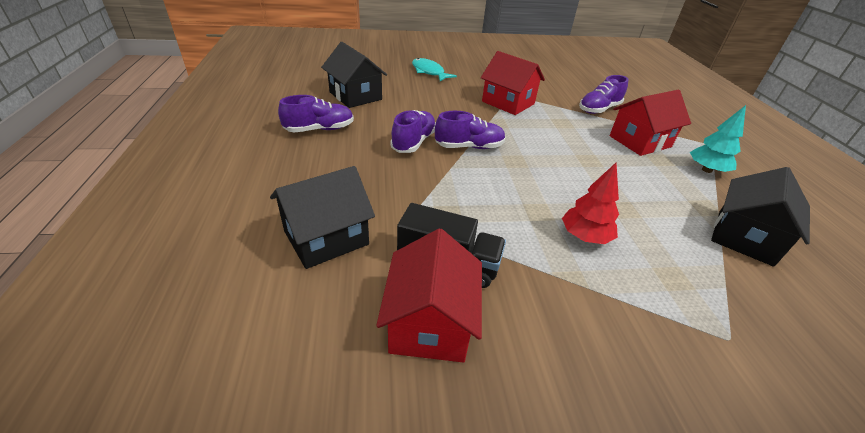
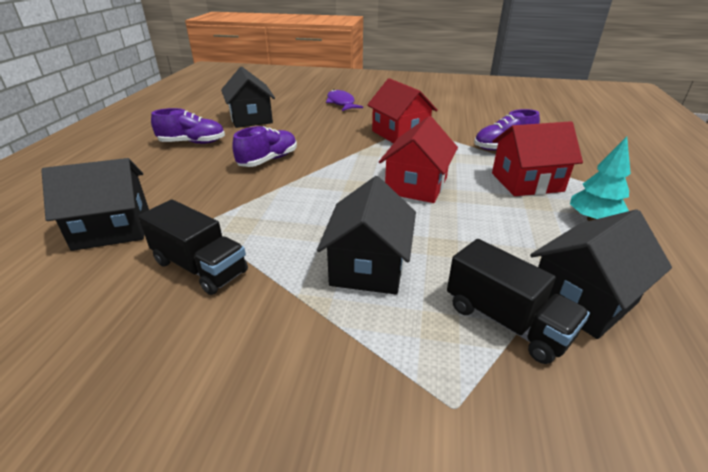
camera: 20 degrees right, 5 degrees down
red house [376,228,482,362] -> red house moved to [379,116,458,203]
turquoise fish [412,58,457,81] -> purple fish [326,89,363,111]
purple shoe [435,111,506,149] -> none
red tree [562,163,619,244] -> black house [317,176,416,295]
none -> black truck [447,239,590,364]

